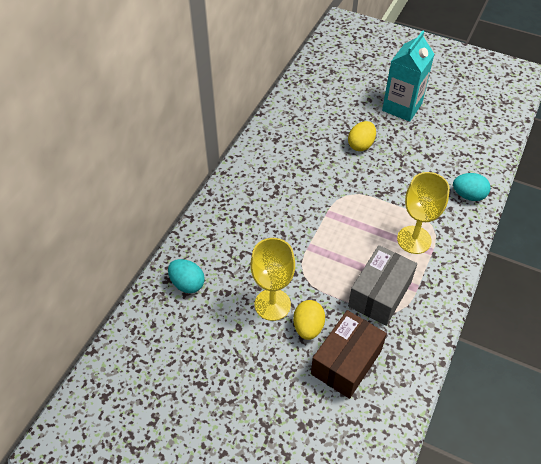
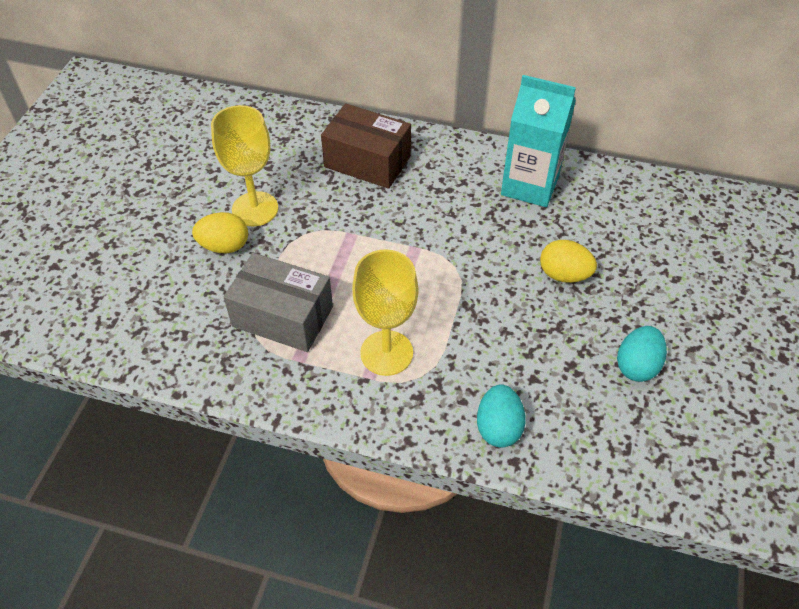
camera: 80 degrees right, 0 degrees up
turquoise egg [168,259,205,293] -> turquoise egg moved to [617,326,667,382]
brown box [311,310,387,399] -> brown box moved to [321,103,411,189]
turquoise carton [382,30,434,122] -> turquoise carton moved to [501,75,576,207]

